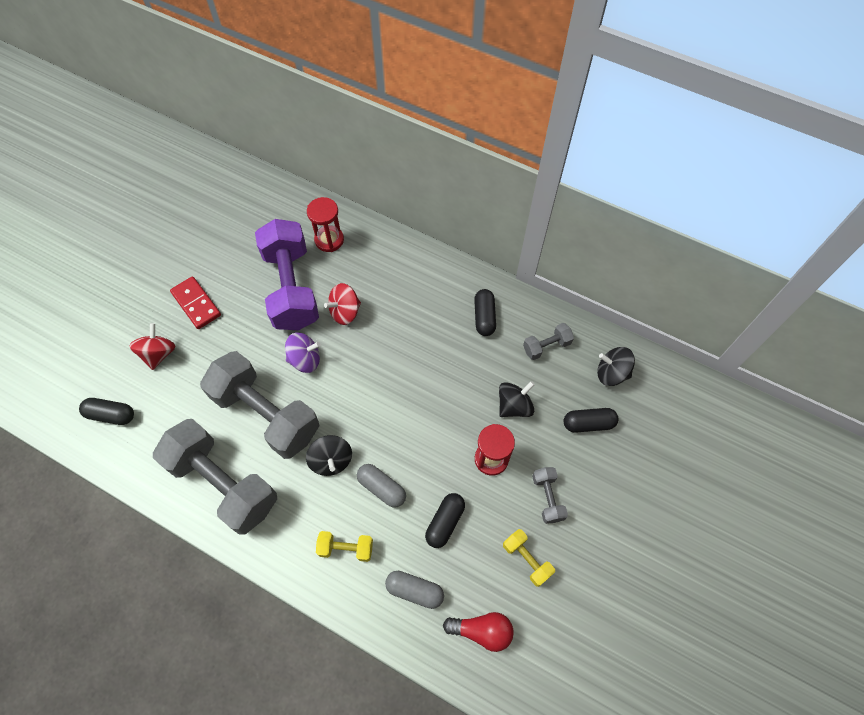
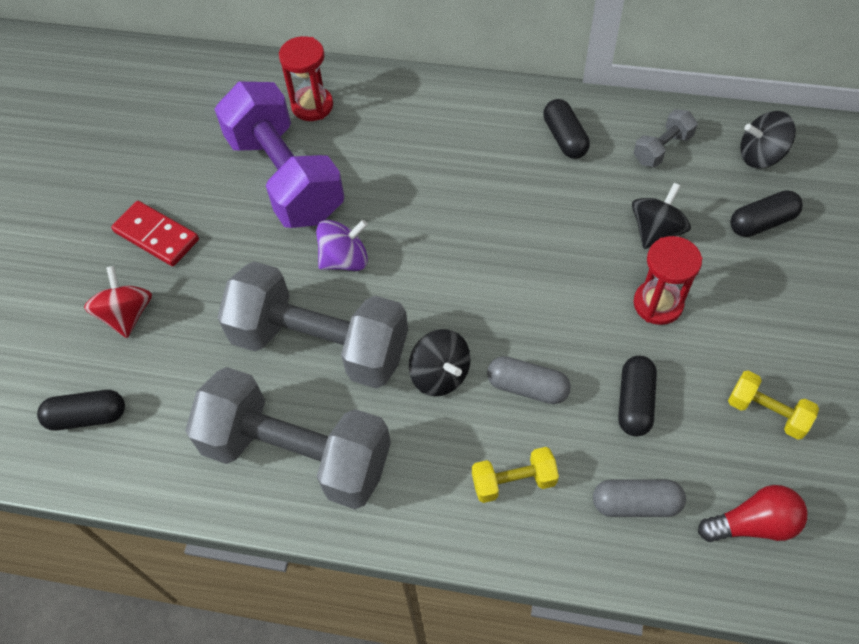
camera: 15 degrees left, 5 degrees down
red spinning top [324,283,361,325] -> none
grey dumbbell [532,467,568,524] -> none

